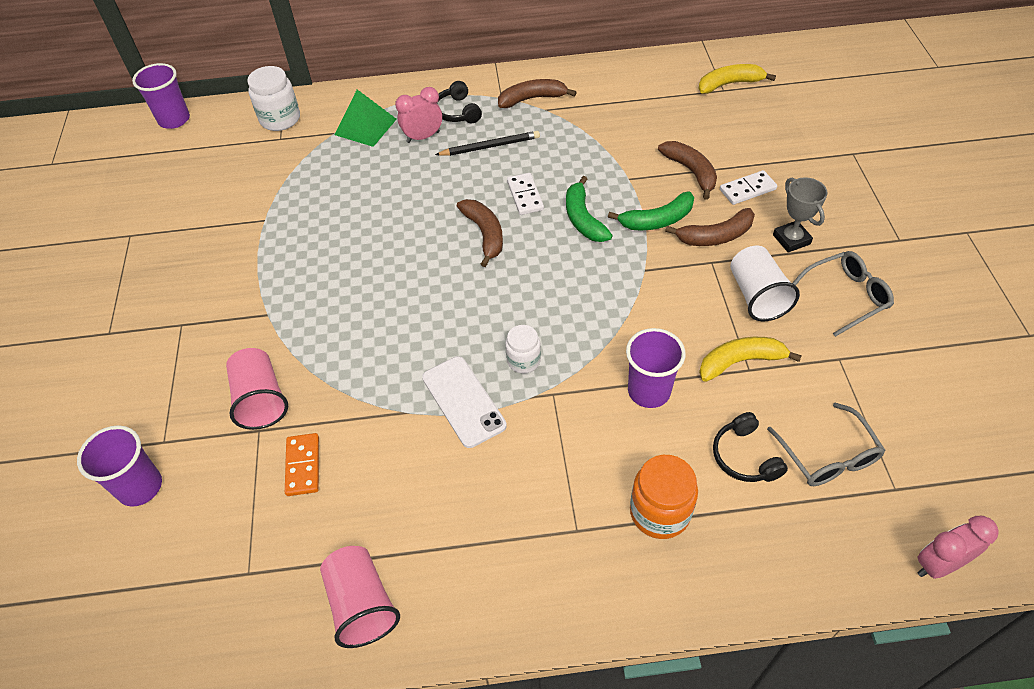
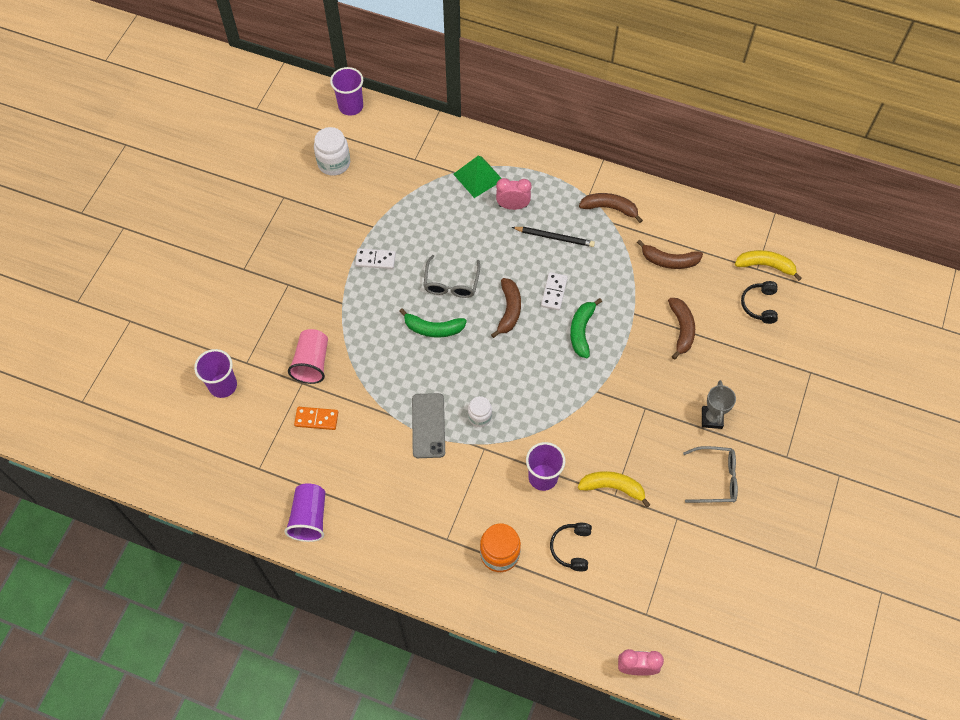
camera: 25 degrees right, 10 degrees up
white jar [247,66,300,131] -> white jar moved to [314,127,350,176]
orange domino [285,433,319,496] -> orange domino turned 75 degrees clockwise [294,407,338,430]
pink cup [320,546,400,648] -> purple cup [284,483,326,542]
white phone [422,356,507,448] -> grey phone [412,393,445,458]
black headphones [437,81,482,123] -> black headphones moved to [741,281,778,324]
green banana [608,191,694,230] -> green banana moved to [399,308,467,337]
brown banana [665,208,755,246] -> brown banana moved to [637,240,703,269]
white domino [720,170,777,205] -> white domino moved to [355,248,396,269]
white cup [730,246,800,321] -> none
grey glasses [767,403,885,486] -> grey glasses moved to [424,255,480,298]

